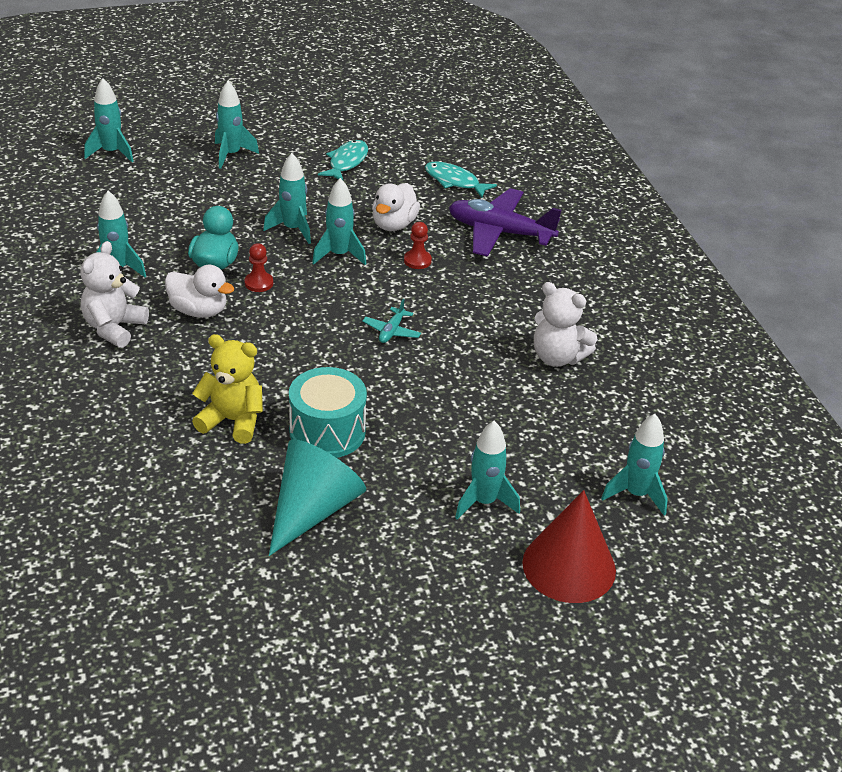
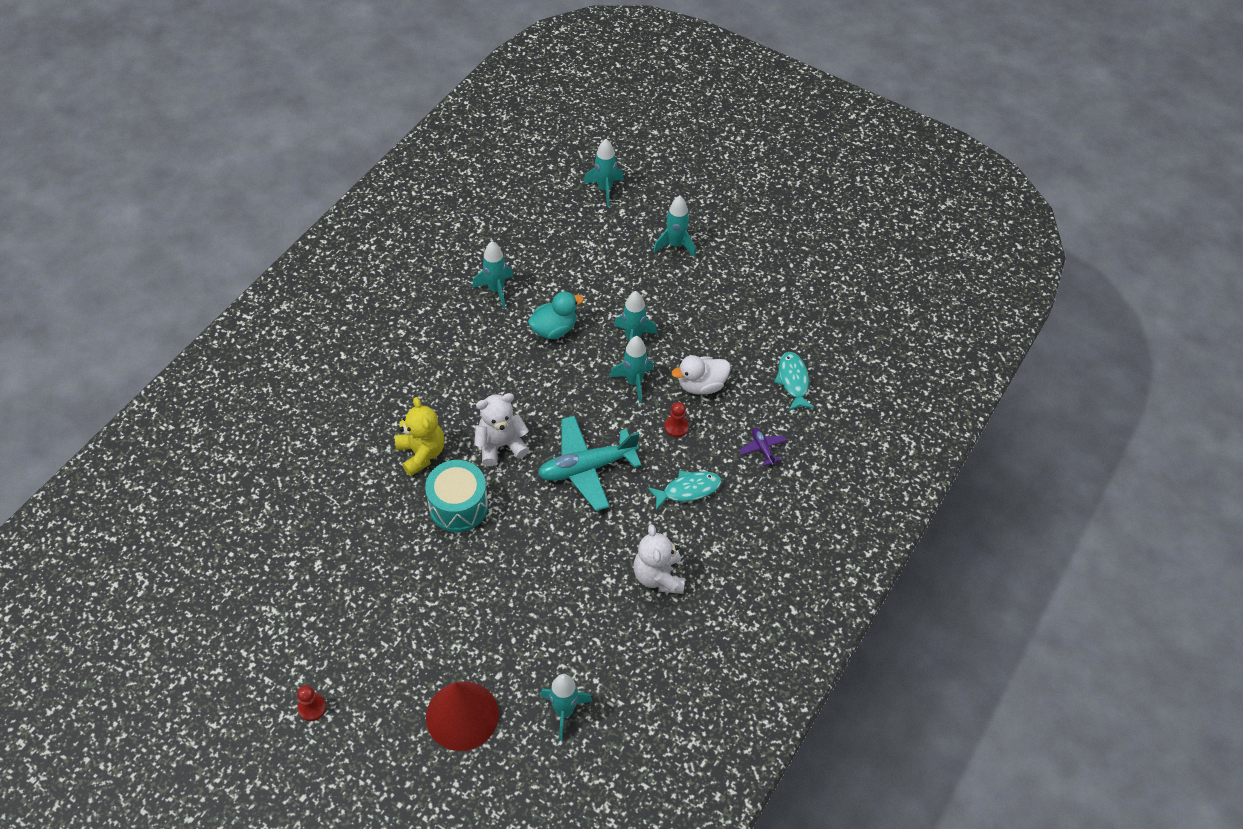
camera: 50 degrees right, 15 degrees up
white teddy bear [80,241,149,348] -> white teddy bear moved to [474,393,529,466]
white duck [165,265,235,318] -> none
red pawn [245,243,273,292] -> red pawn moved to [297,685,326,721]
turquoise cone [269,439,366,556] -> none
turquoise fish [318,140,368,180] -> turquoise fish moved to [647,470,722,510]
turquoise plane [362,299,421,343] -> turquoise plane [538,416,641,511], size x2.22
purple plane [449,188,562,257] -> purple plane [739,428,787,466], size x0.45
turquoise rocket [455,421,520,520] -> none

